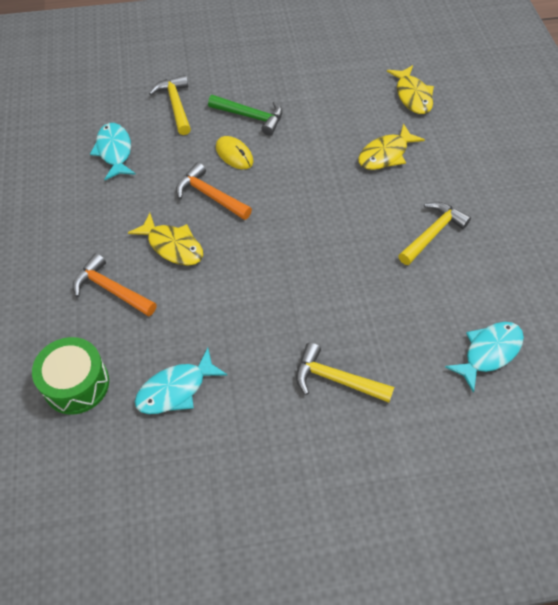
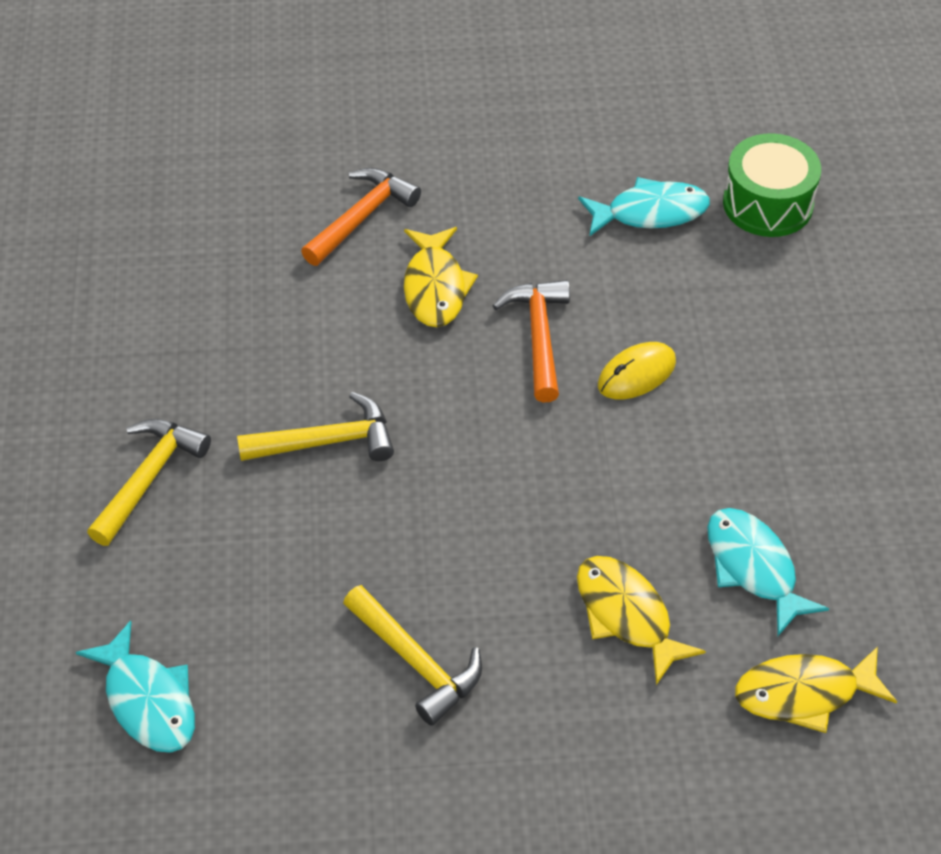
camera: 95 degrees right, 5 degrees down
green drum [32,337,109,415] -> green drum moved to [723,133,821,237]
yellow fish [128,213,203,266] -> yellow fish turned 45 degrees counterclockwise [404,227,478,327]
turquoise fish [135,348,227,414] -> turquoise fish moved to [707,508,829,636]
yellow hammer [149,75,191,135] -> yellow hammer moved to [237,392,394,461]
orange hammer [176,163,252,220] -> orange hammer turned 45 degrees counterclockwise [493,280,570,403]
green hammer [208,95,282,136] -> none

